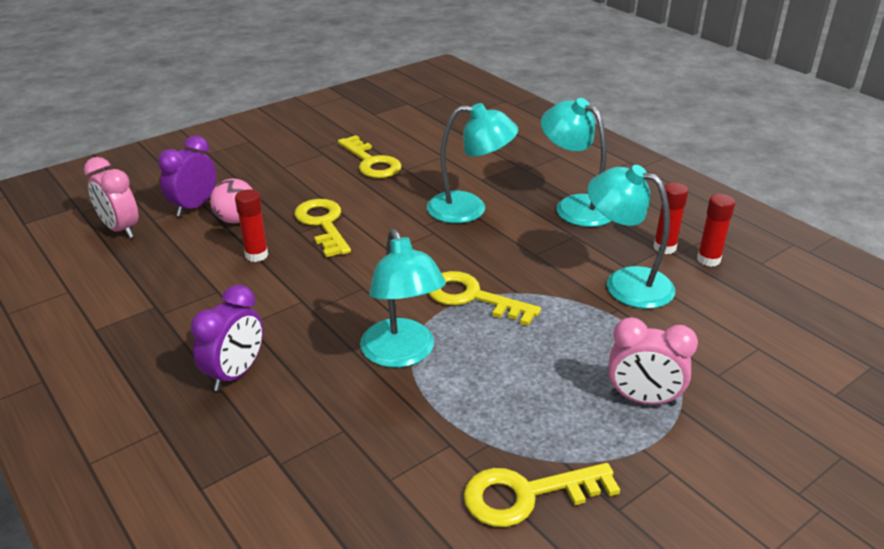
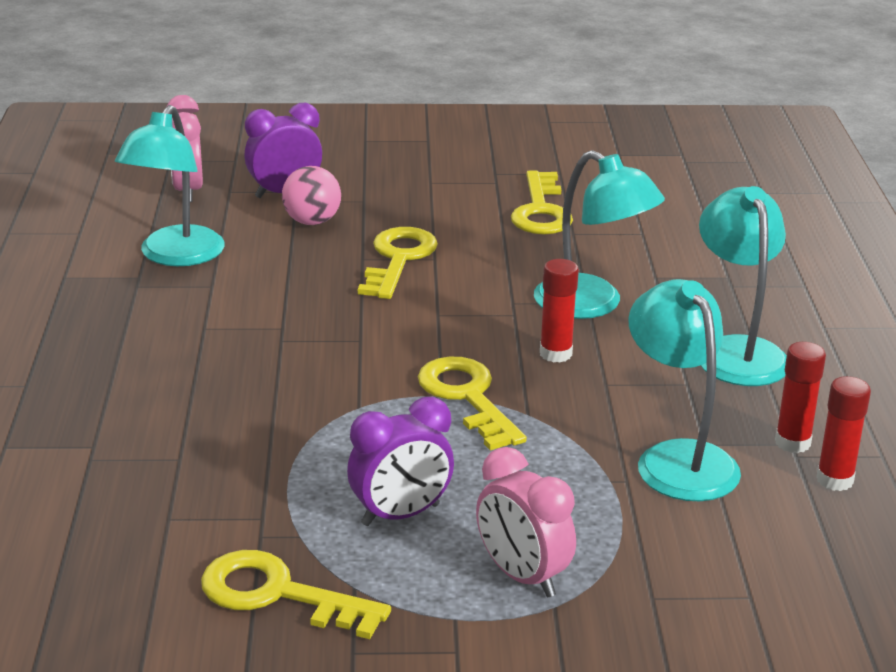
camera: 35 degrees right, 5 degrees down
purple clock [191,285,263,391] -> purple clock moved to [347,397,454,526]
red glue stick [235,189,268,262] -> red glue stick moved to [540,259,579,363]
turquoise lamp [360,229,446,368] -> turquoise lamp moved to [115,105,225,266]

